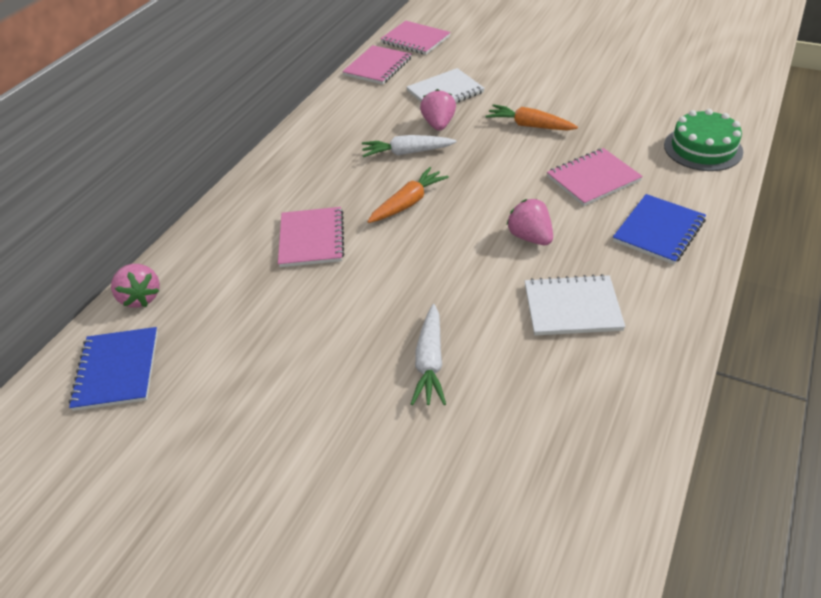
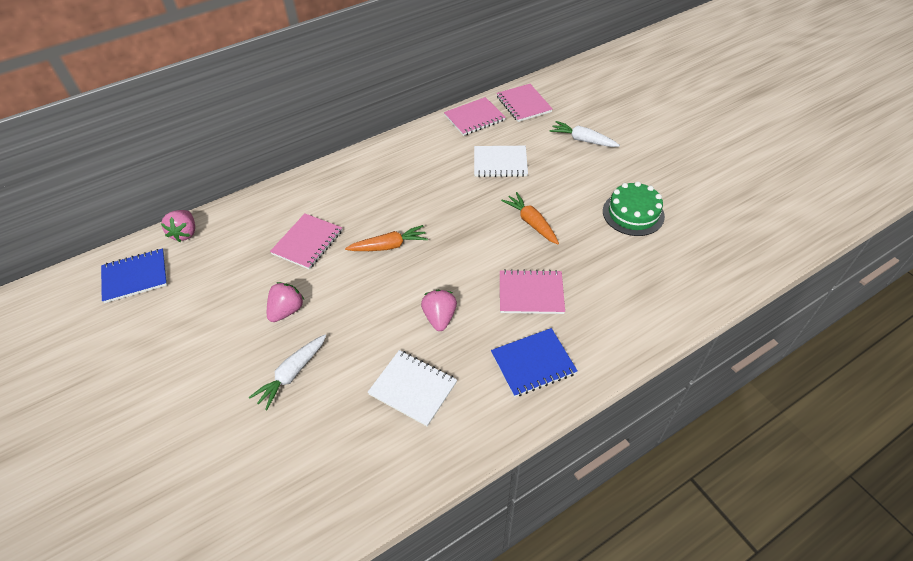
camera: 30 degrees right, 5 degrees up
blue notebook [69,327,158,411] -> blue notebook turned 45 degrees clockwise [101,249,167,303]
white carrot [362,135,457,157] -> white carrot moved to [549,121,620,147]
pink strawberry [420,89,456,131] -> pink strawberry moved to [267,282,304,322]
green cake [664,109,743,171] -> green cake moved to [603,181,665,236]

